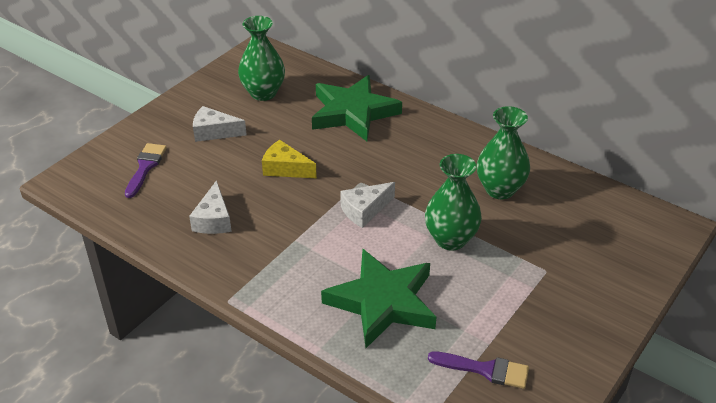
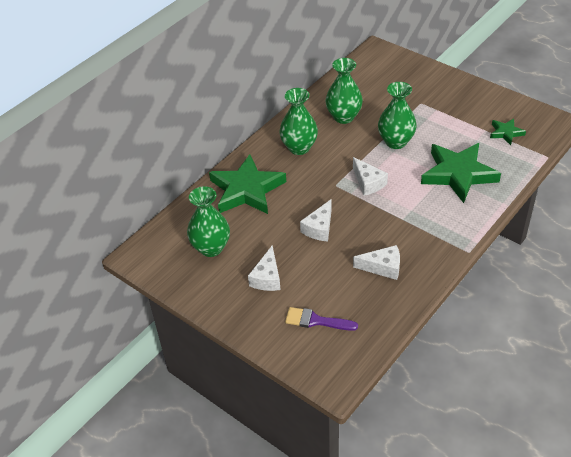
camera: 85 degrees left, 5 degrees up
yellow cheese [262,140,317,178] -> white cheese [300,199,332,242]
purple brush [428,351,529,389] -> green star [490,118,526,145]
none -> green vase [279,88,318,155]

